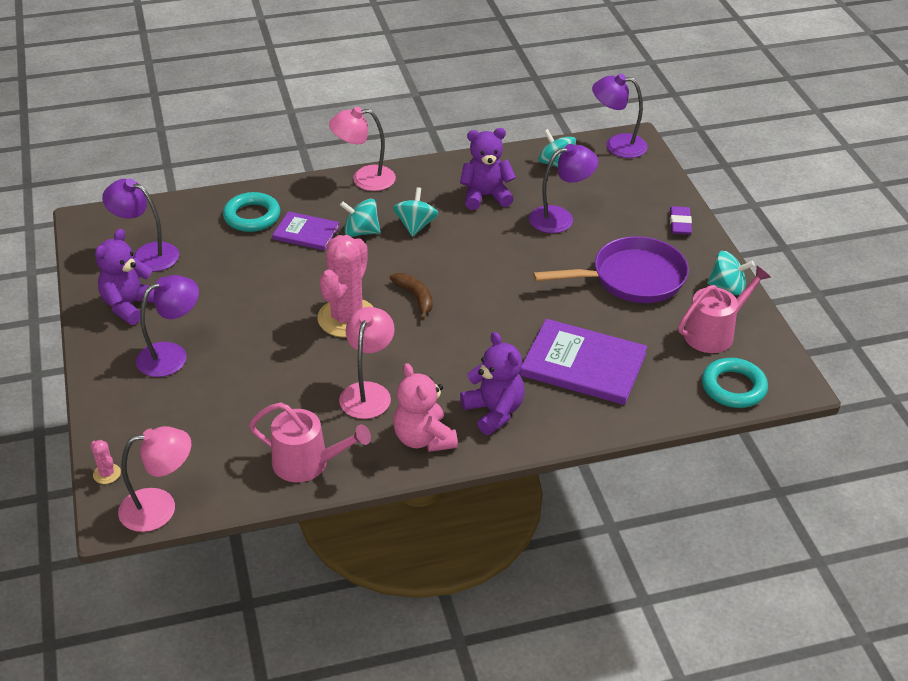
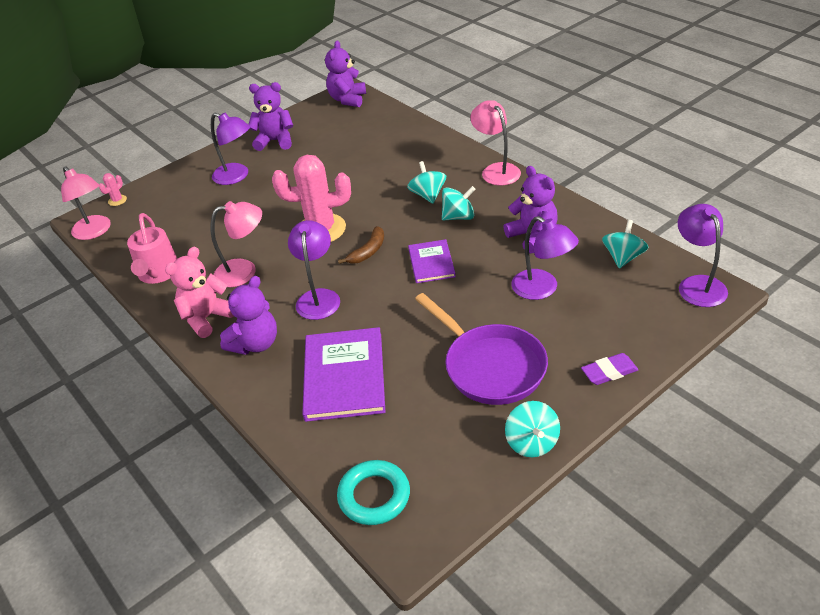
camera: 70 degrees right, 0 degrees up
purple lamp [102,179,179,272] -> purple lamp moved to [288,220,340,320]
turquoise ring [223,192,280,232] -> none
purple book [272,211,340,250] -> purple book moved to [408,239,456,283]
pink watering can [678,266,771,353] -> none
none -> purple teddy bear [325,40,366,107]

